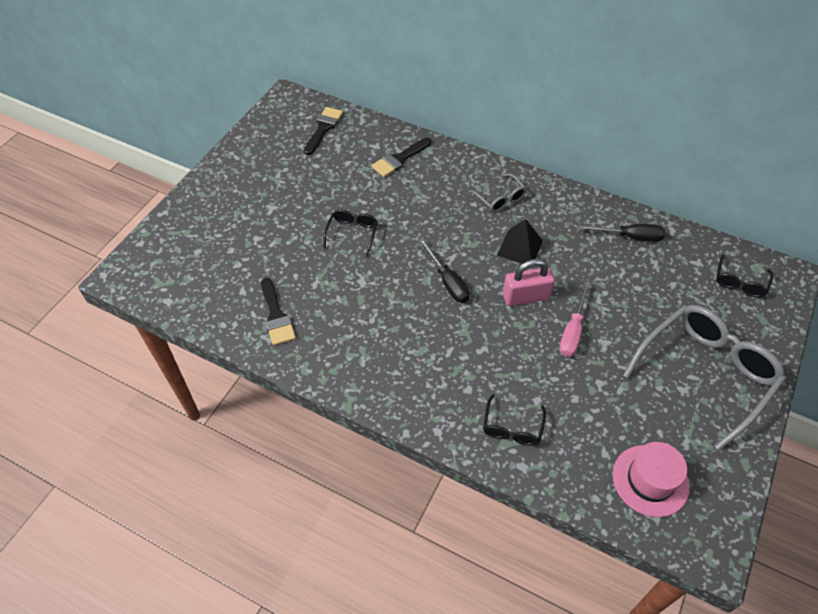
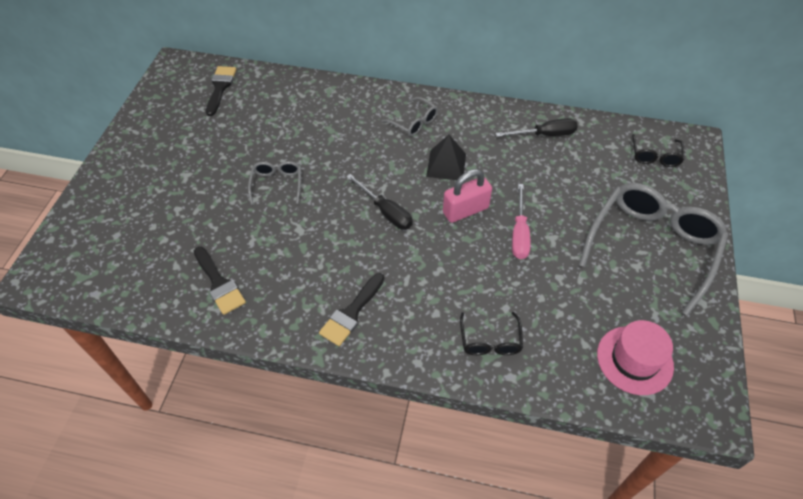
camera: 15 degrees left, 0 degrees up
black glasses [323,209,378,256] -> grey glasses [248,161,301,205]
black brush [371,137,431,177] -> black brush moved to [319,273,384,346]

